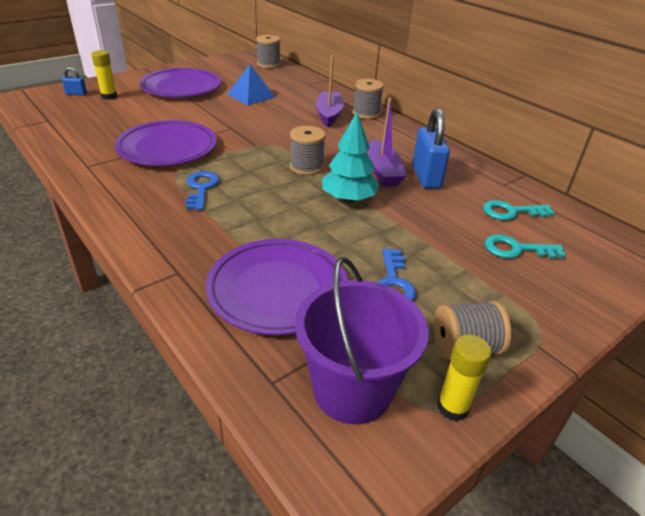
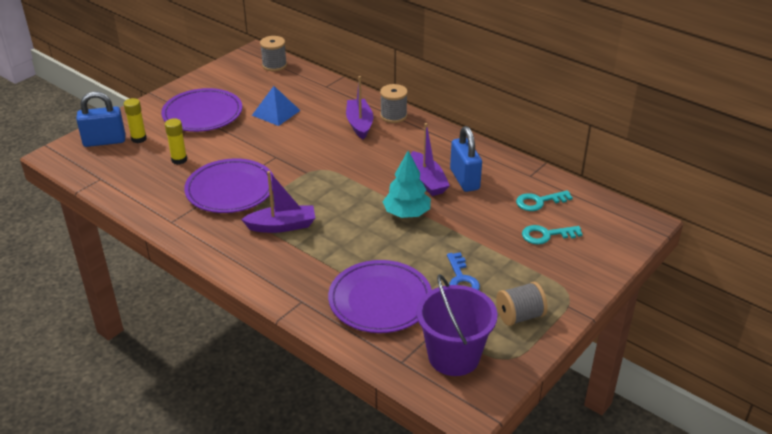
camera: 10 degrees left, 0 degrees up
blue padlock [62,67,87,96] -> blue padlock [76,91,125,147], size x2.12
blue key [186,171,220,210] -> purple boat [241,171,315,233]
grey spool [290,126,326,175] -> none
yellow glue stick [437,335,492,421] -> yellow glue stick moved to [165,118,187,165]

